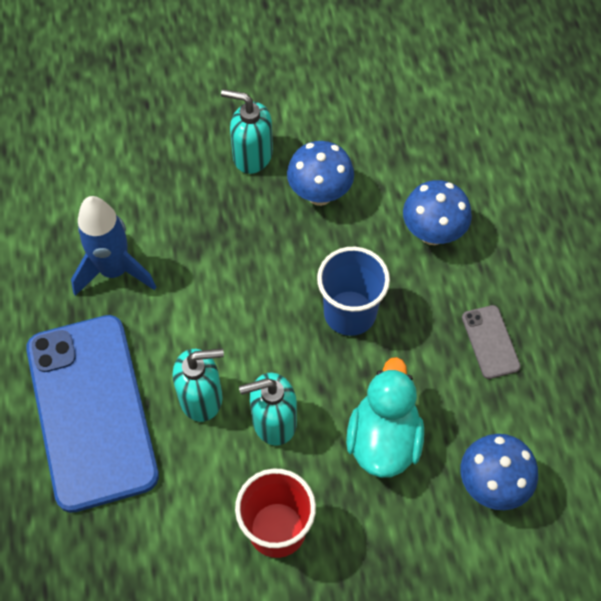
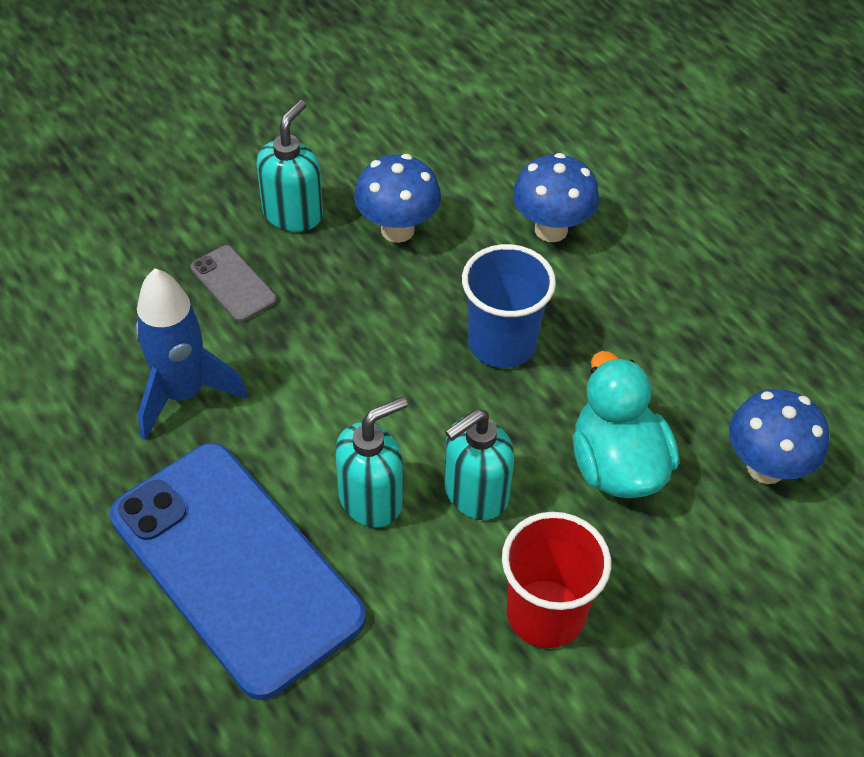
camera: 25 degrees left, 10 degrees down
turquoise soap dispenser [221,89,273,174] -> turquoise soap dispenser turned 120 degrees clockwise [256,100,323,232]
grey phone [462,305,521,379] -> grey phone moved to [191,245,277,322]

